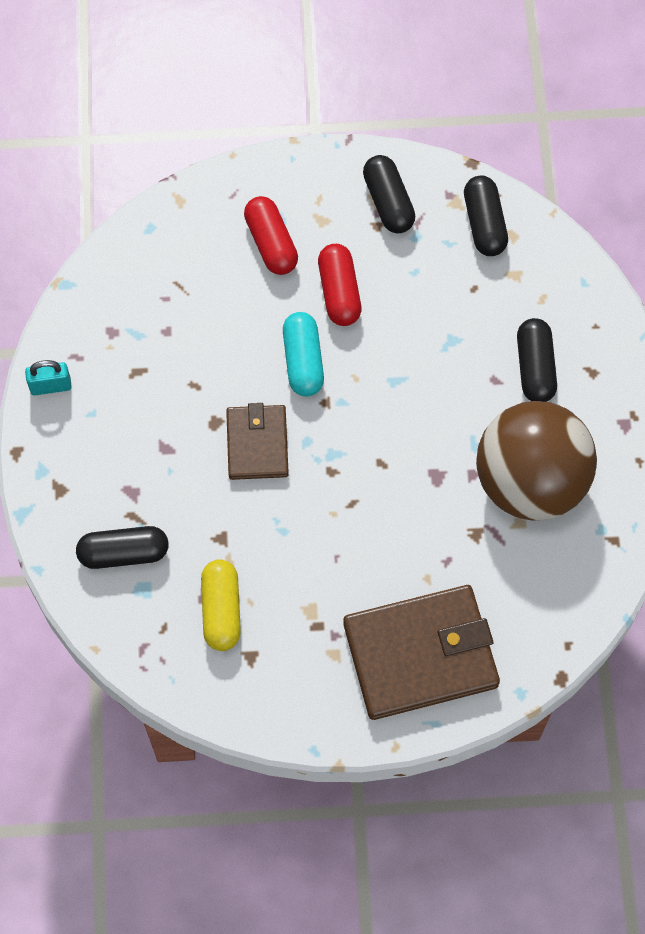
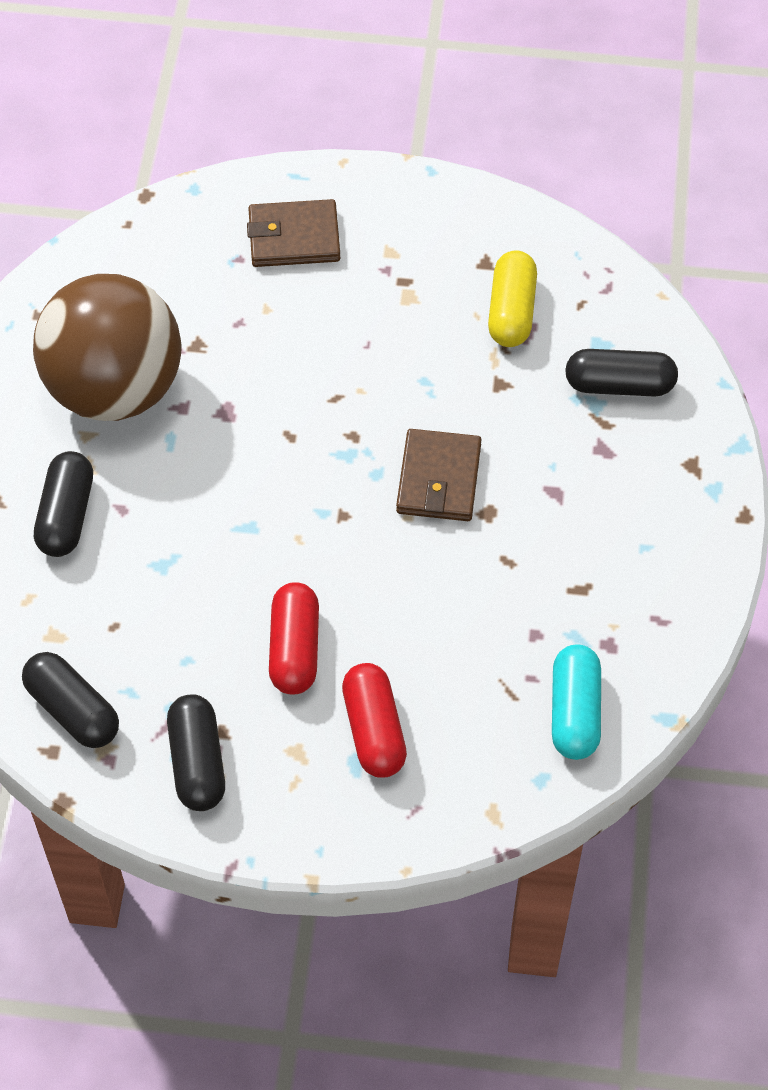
camera: 170 degrees left, 10 degrees down
turquoise padlock [25,360,72,395] -> none
turquoise capsule [283,312,324,397] -> turquoise capsule moved to [552,645,601,760]
brown wallet [343,585,500,720] -> brown wallet [247,199,340,267], size x0.58
black capsule [464,175,508,256] -> black capsule turned 45 degrees counterclockwise [22,652,119,748]

